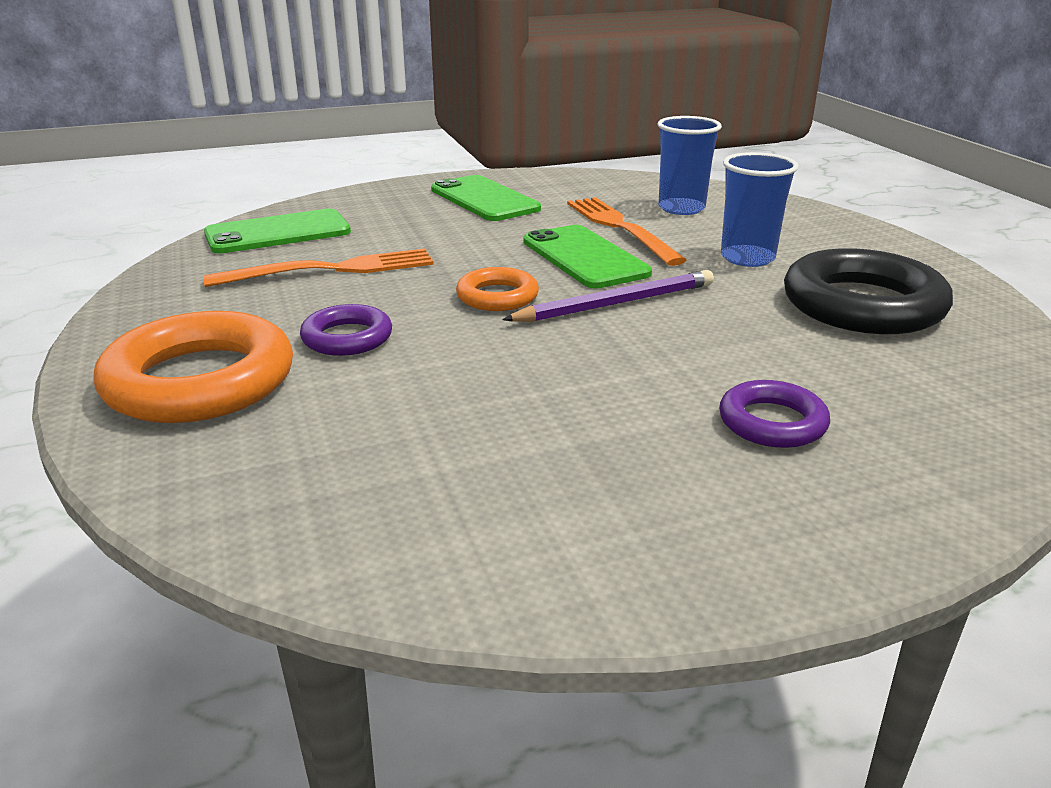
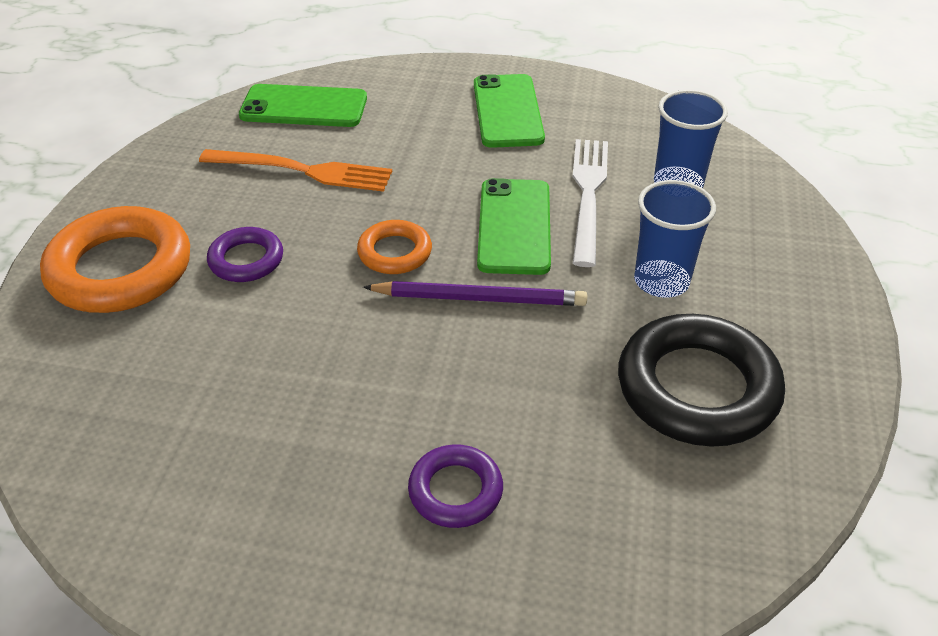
camera: 30 degrees right, 15 degrees up
orange fork [567,197,686,266] -> white fork [572,139,608,267]

